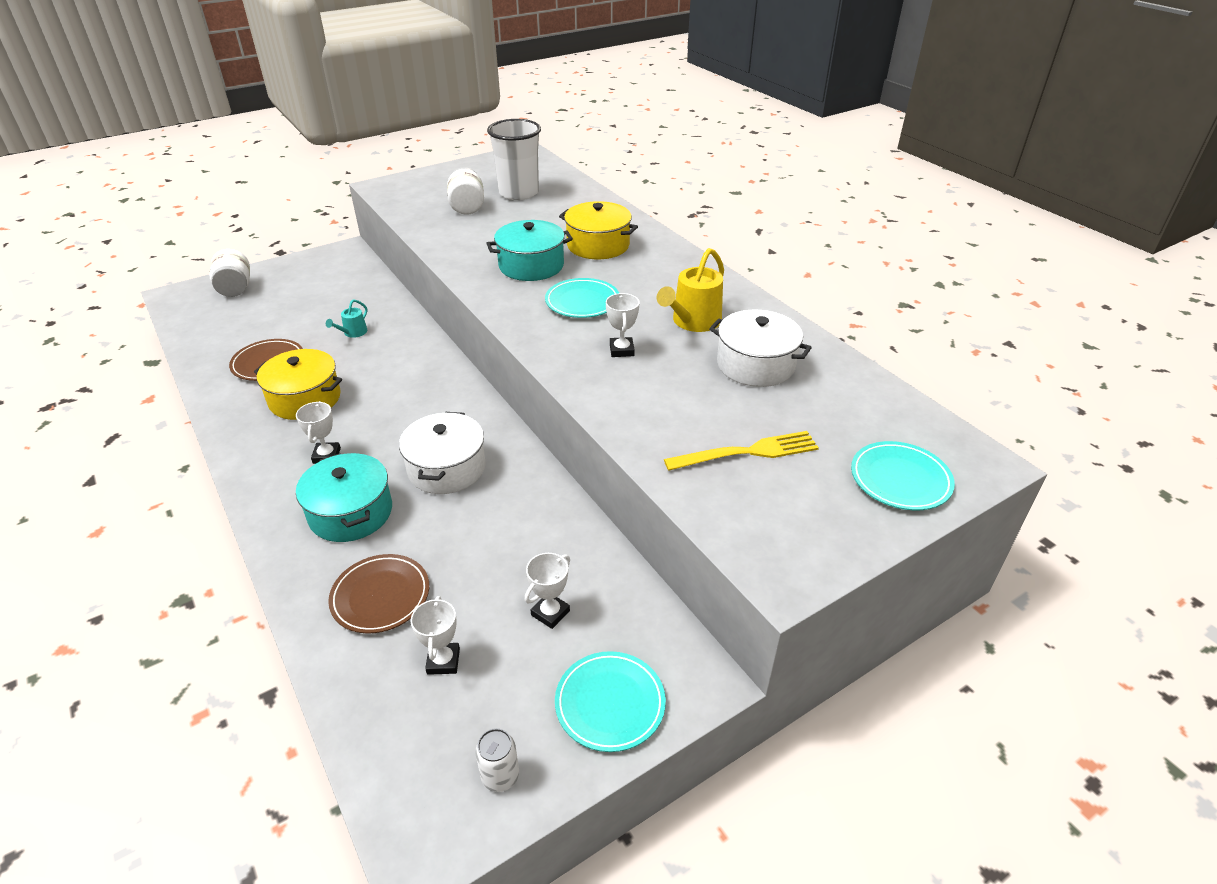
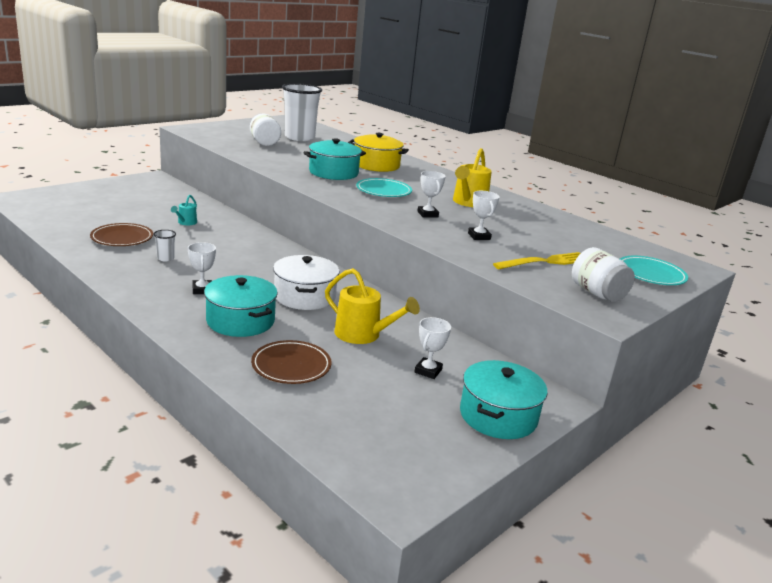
camera: 15 degrees left, 15 degrees down
white jar [210,249,250,297] -> white jar moved to [572,247,635,302]
yellow pot [254,349,342,420] -> white cup [153,230,176,262]
white trophy [411,596,460,675] -> white trophy moved to [468,191,499,240]
white can [475,728,519,792] -> none
turquoise plate [555,651,666,752] -> turquoise pot [460,360,547,439]
white pot [709,310,812,387] -> none
none -> yellow watering can [325,268,420,344]

